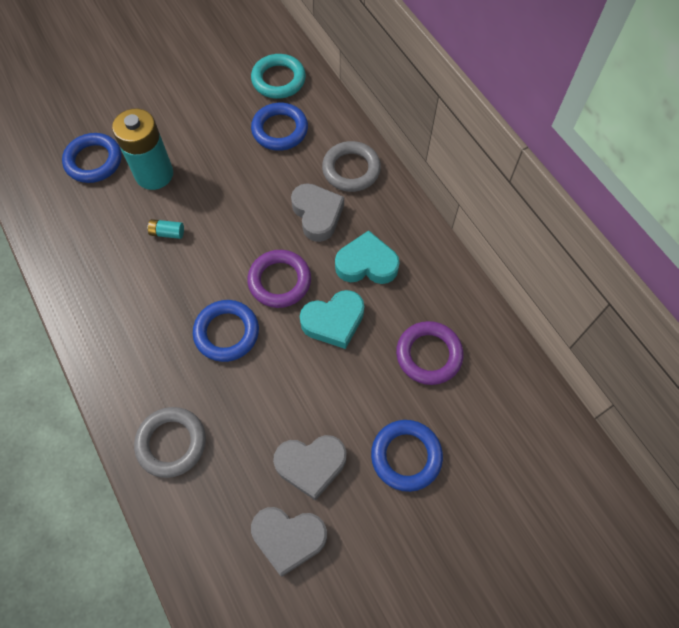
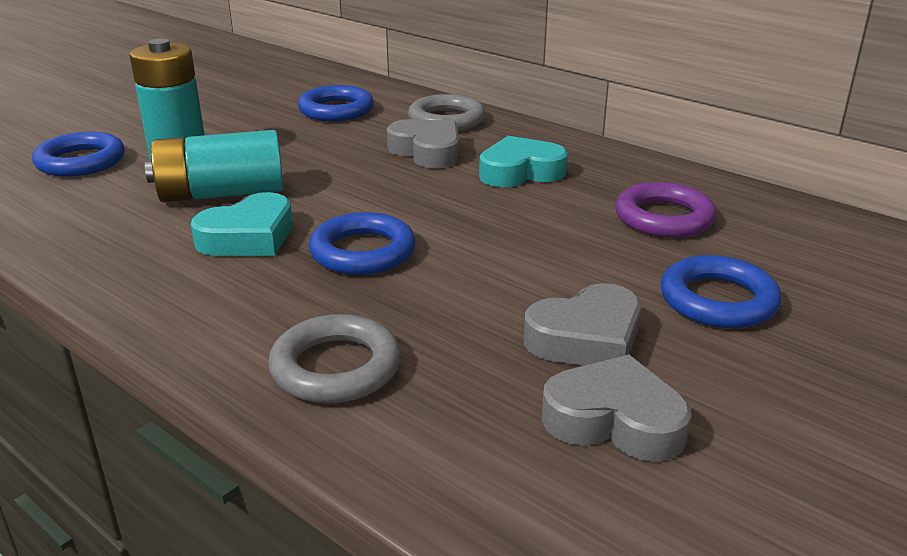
camera: 20 degrees left, 35 degrees down
turquoise battery [147,219,184,239] -> turquoise battery [145,130,284,202], size x2.46
purple ring [247,250,311,308] -> none
turquoise ring [251,54,306,99] -> none
grey heart [251,507,327,577] -> grey heart turned 150 degrees counterclockwise [542,355,692,462]
turquoise heart [300,290,364,349] -> turquoise heart moved to [191,192,293,256]

